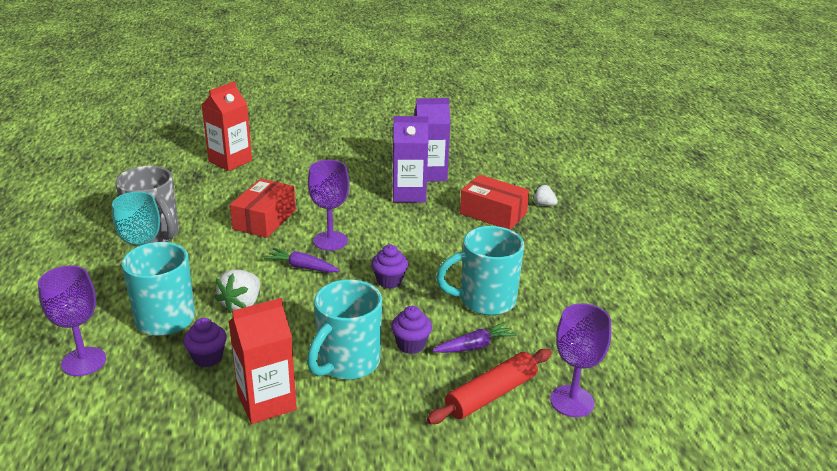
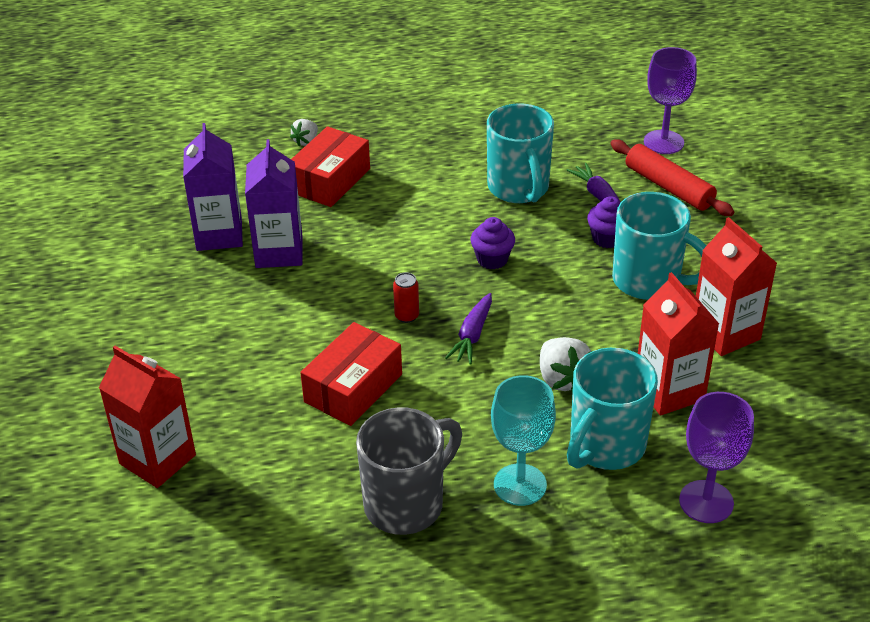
camera: 90 degrees left, 10 degrees up
purple cupcake [183,318,227,367] -> red carton [638,272,719,416]
white strawberry [215,269,260,313] -> white strawberry turned 45 degrees clockwise [540,337,592,392]
red box [230,179,296,238] -> red box turned 75 degrees counterclockwise [300,322,402,426]
purple goblet [308,160,349,251] -> red can [393,272,419,323]

